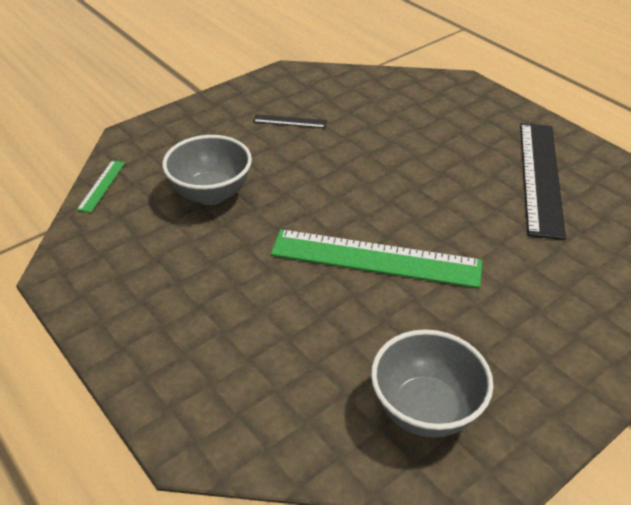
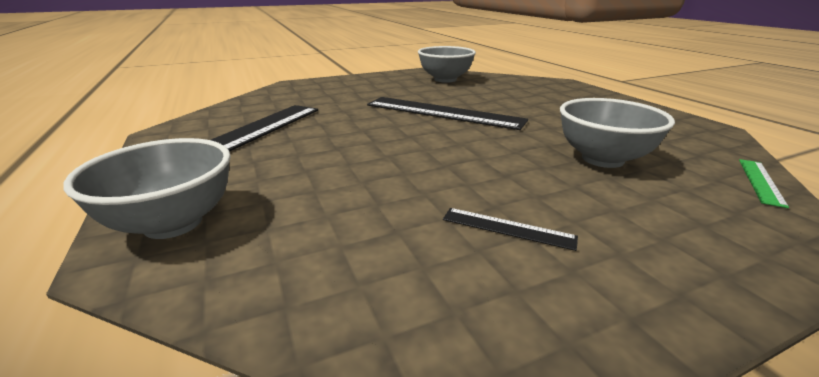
camera: 165 degrees left, 15 degrees down
green ruler [271,229,482,288] -> black ruler [367,97,528,130]
none -> grey bowl [63,138,231,239]

